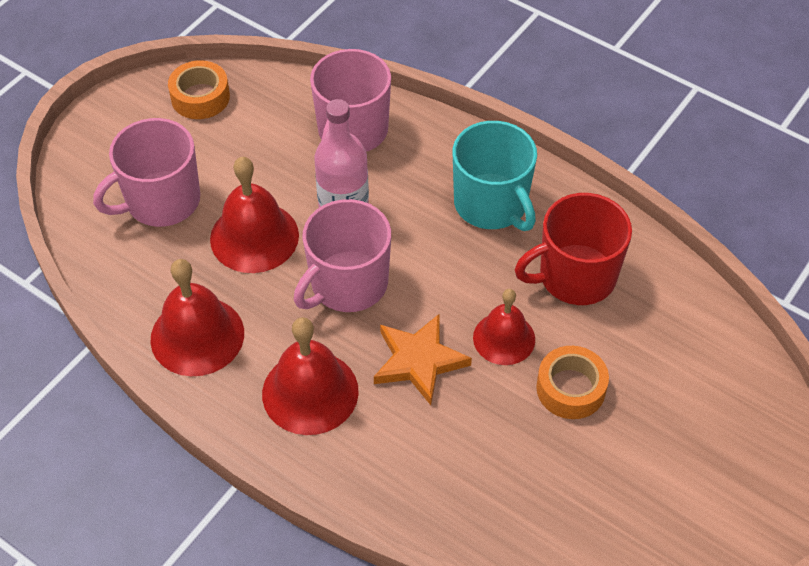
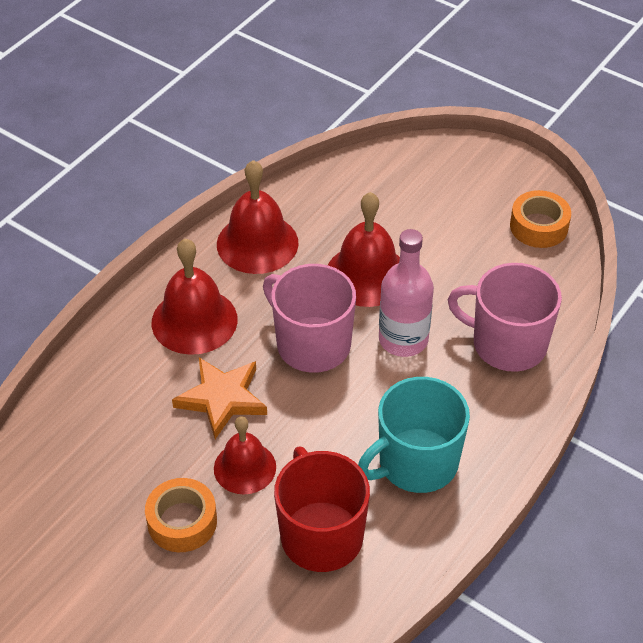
camera: 90 degrees right, 5 degrees down
pink mug [93,118,200,227] -> none

